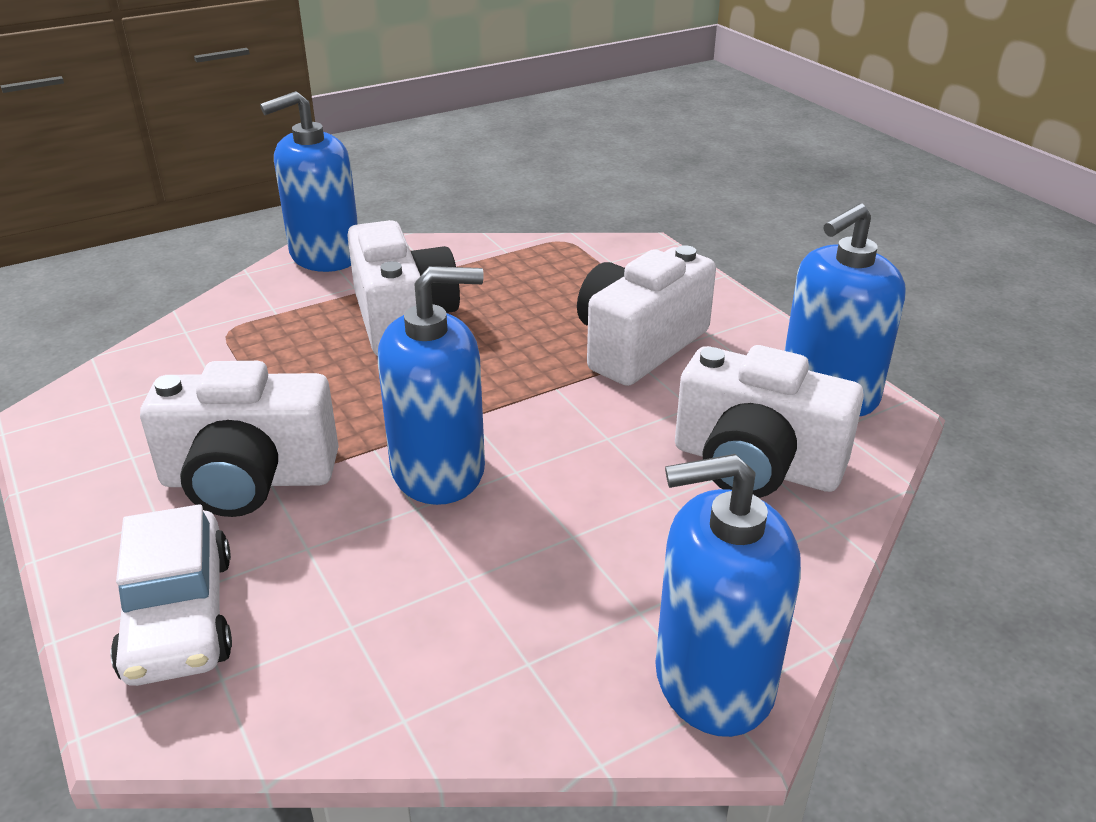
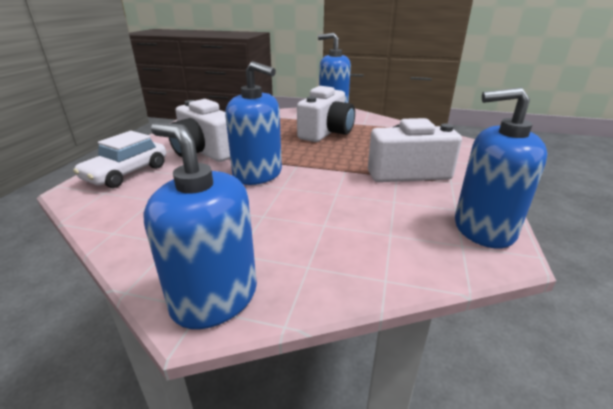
camera: 45 degrees right, 5 degrees down
white camera [675,345,864,498] -> none

